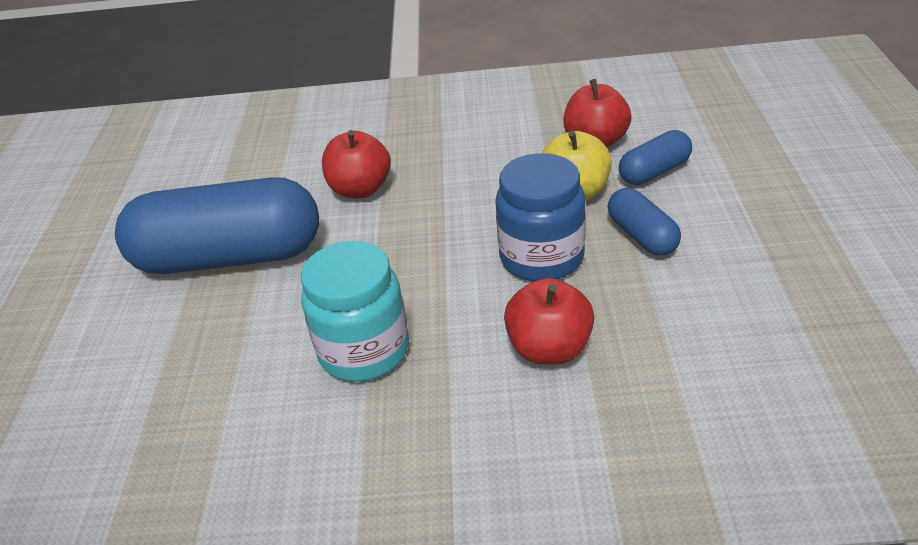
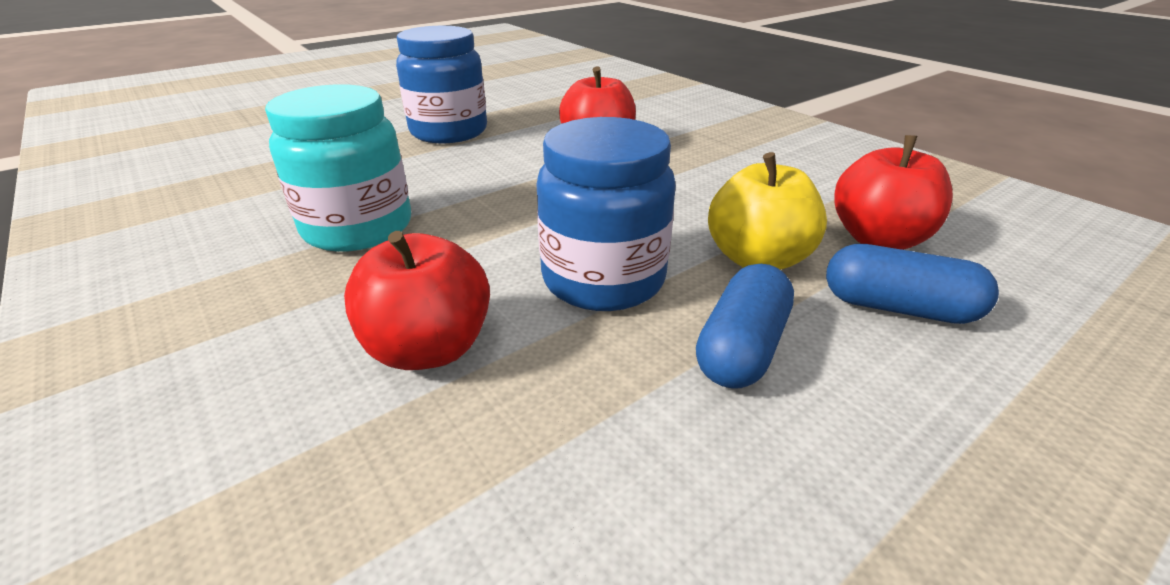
camera: 50 degrees right, 5 degrees down
blue capsule [115,177,319,274] -> blue jar [396,26,487,143]

